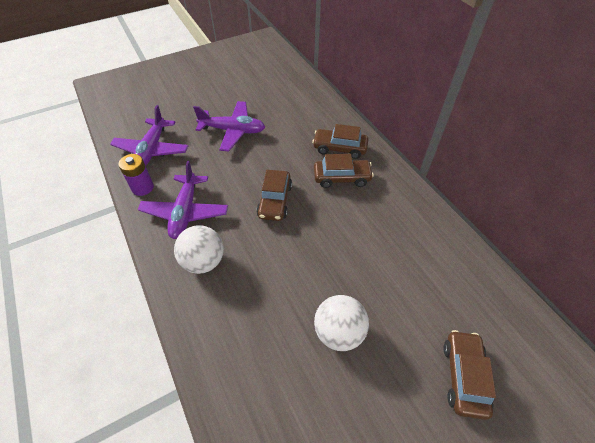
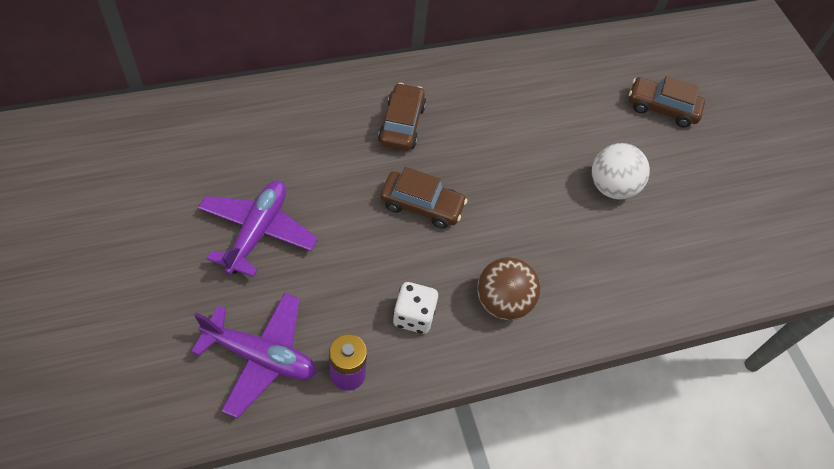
camera: 85 degrees left, 5 degrees up
purple plane [138,161,228,239] -> white dice [393,282,438,334]
white ball [174,225,224,274] -> brown ball [477,257,540,320]
brown car [312,124,369,159] -> none

